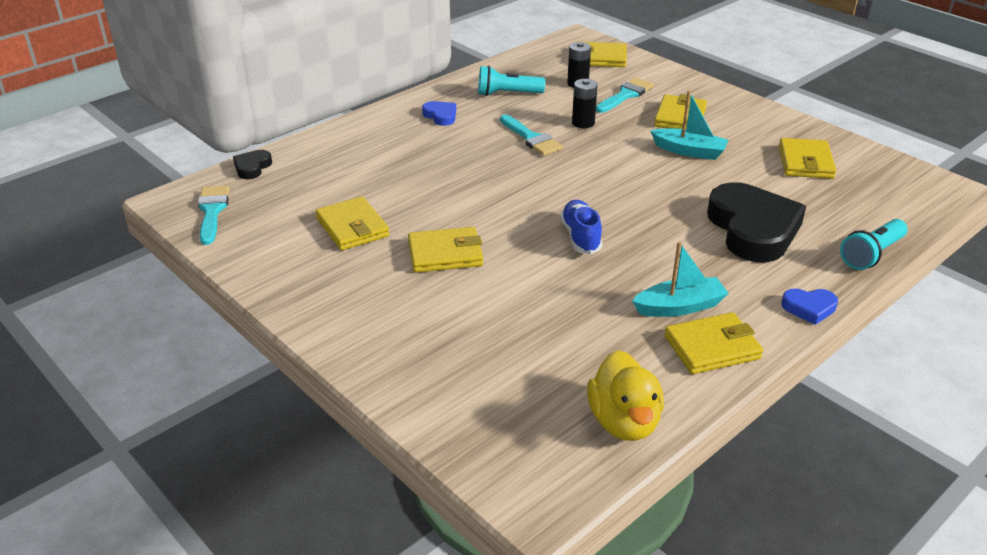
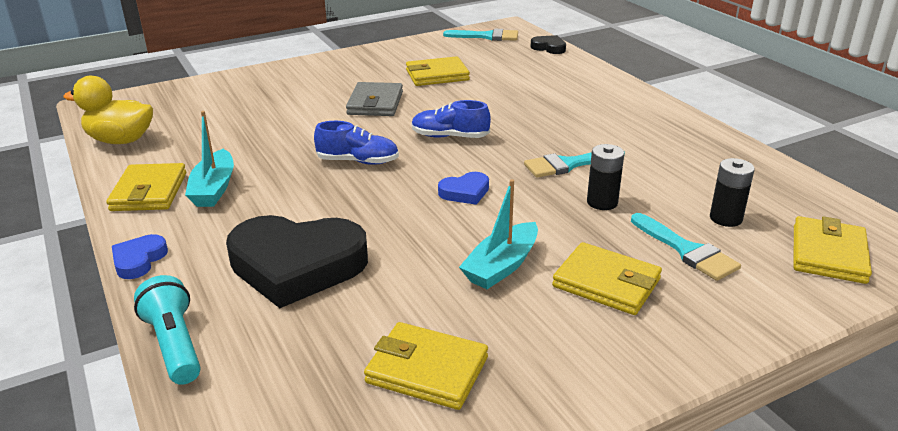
camera: 105 degrees right, 5 degrees down
yellow wallet [408,227,483,273] -> grey wallet [346,82,403,116]
blue heart [422,101,456,126] -> blue heart moved to [438,172,489,205]
turquoise flashlight [478,66,545,96] -> none
none -> blue shoe [412,100,491,138]

